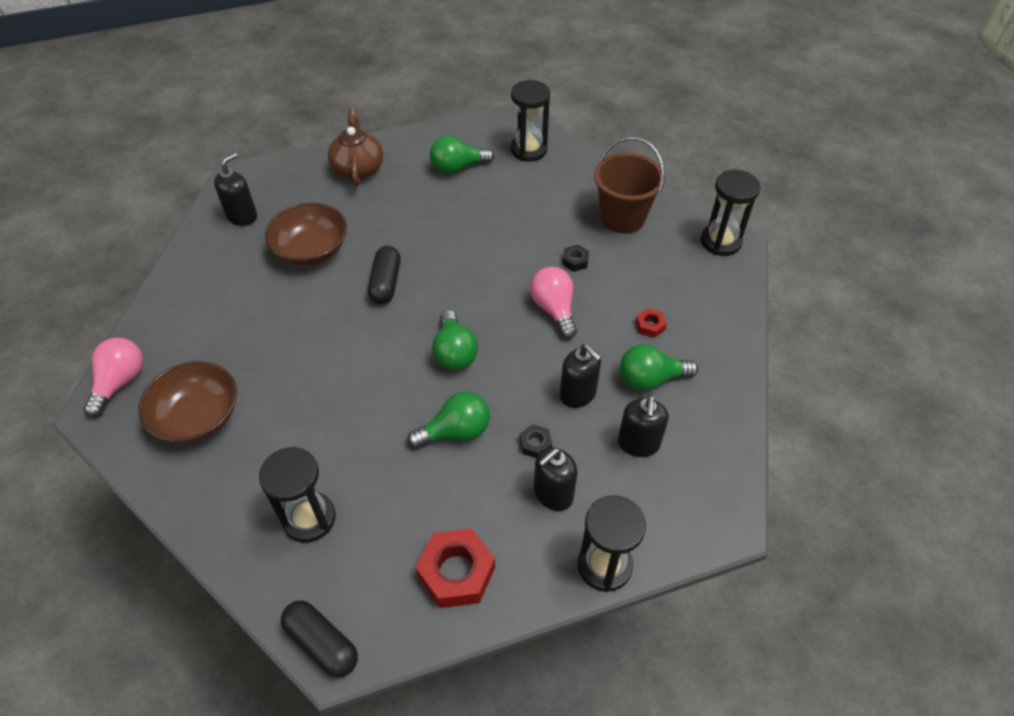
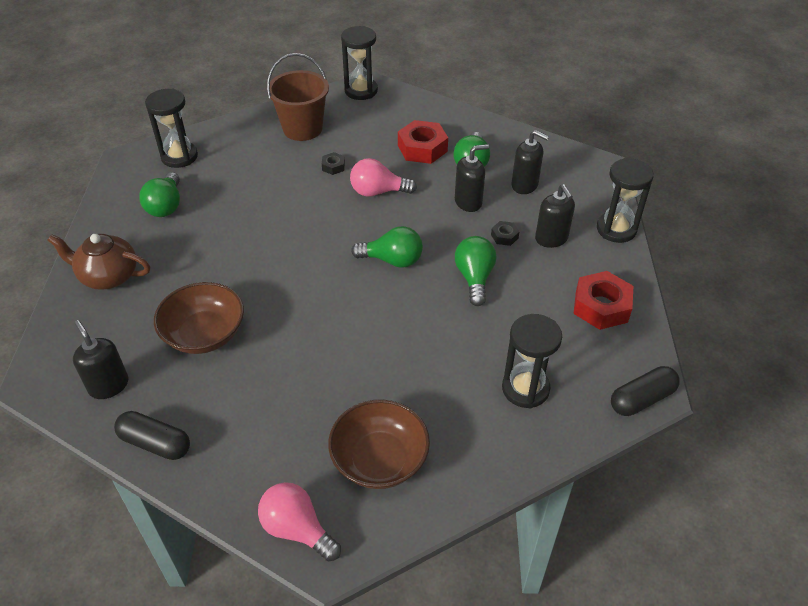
camera: 70 degrees left, 5 degrees down
black capsule [368,246,401,304] -> black capsule moved to [114,411,190,460]
red nut [636,308,667,338] -> red nut [398,120,448,164], size x2.05

